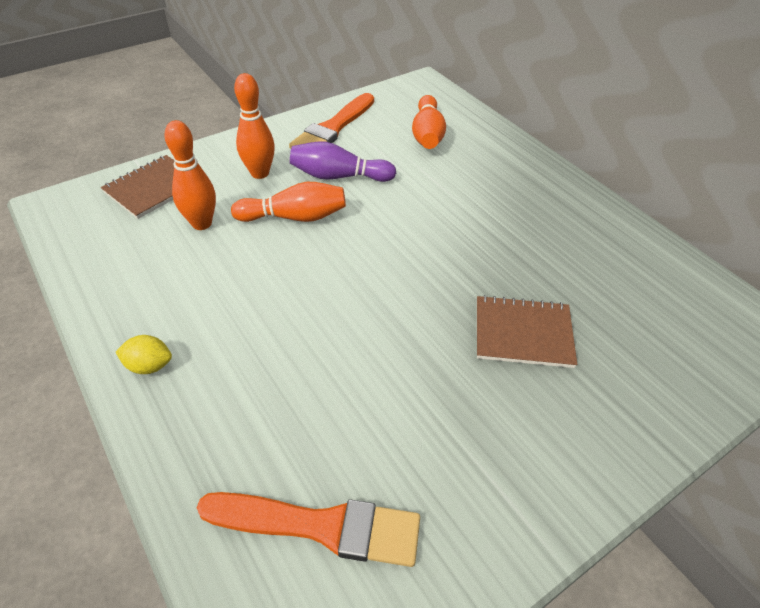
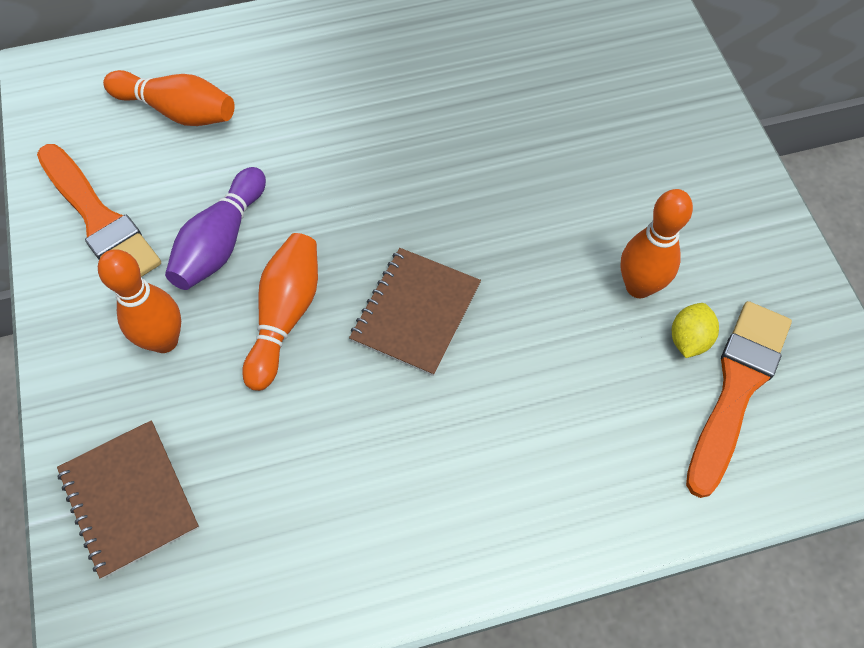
camera: 70 degrees left, 15 degrees up
yellow lemon [115,335,172,374] -> yellow lemon moved to [672,303,719,358]
orange bowling pin [165,120,216,230] -> orange bowling pin moved to [621,189,693,298]
brown notebook [477,295,577,368] -> brown notebook moved to [349,248,481,376]

